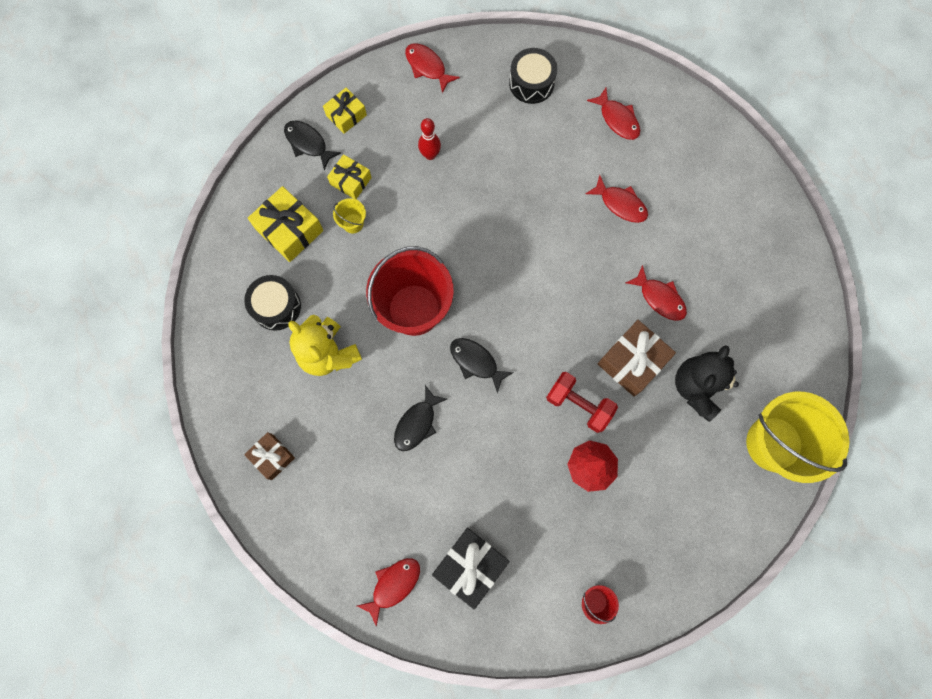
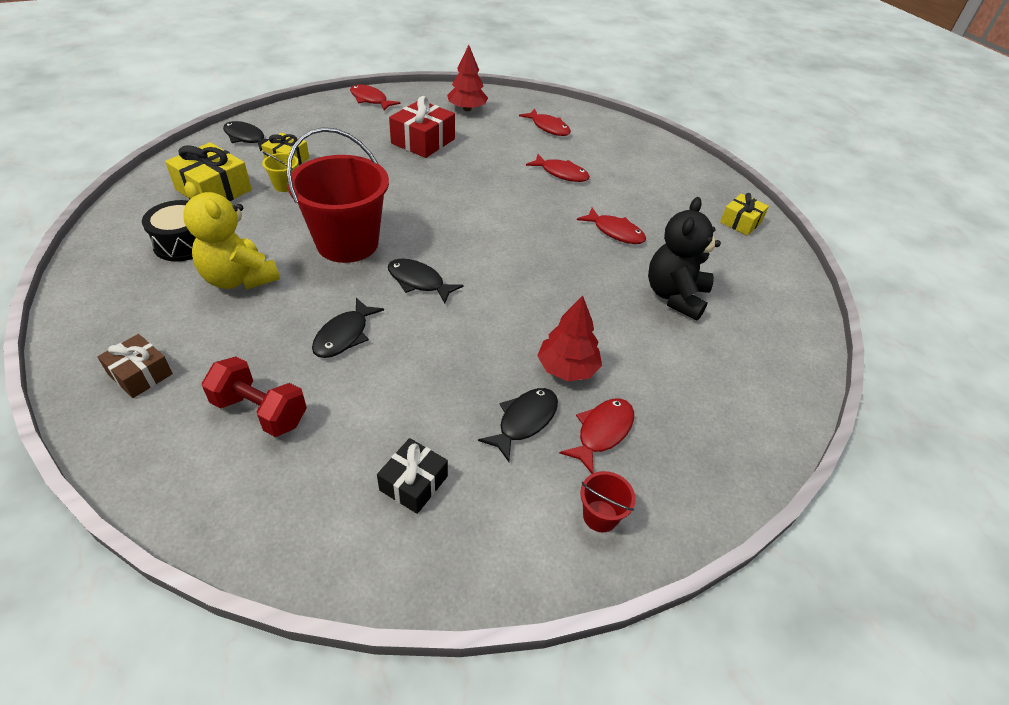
camera: 10 degrees left, 30 degrees down
yellow gift [323,88,367,134] -> yellow gift moved to [720,193,769,236]
red fish [357,558,420,627] -> red fish moved to [559,398,634,474]
red bowling pin [418,118,441,160] -> none
black gift [432,528,510,610] -> black gift [377,438,448,514], size x0.62
black drum [509,48,557,104] -> red tree [447,45,488,111]
red dumbbell [546,372,618,433] -> red dumbbell moved to [202,356,307,437]
brown gift [598,320,676,397] -> none
yellow bucket [746,392,849,483] -> none
none -> red gift [389,96,455,158]
none -> black fish [478,388,558,462]

